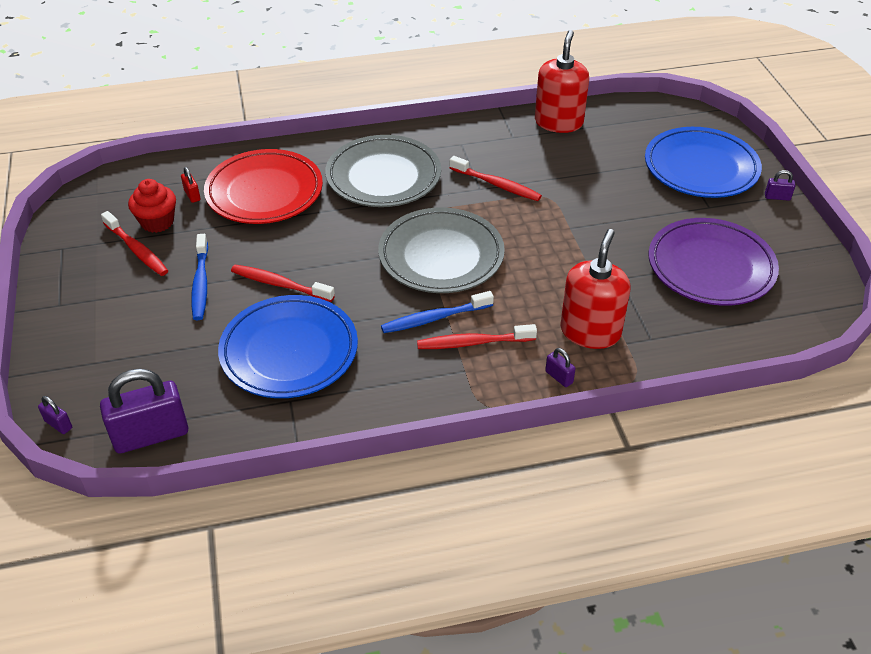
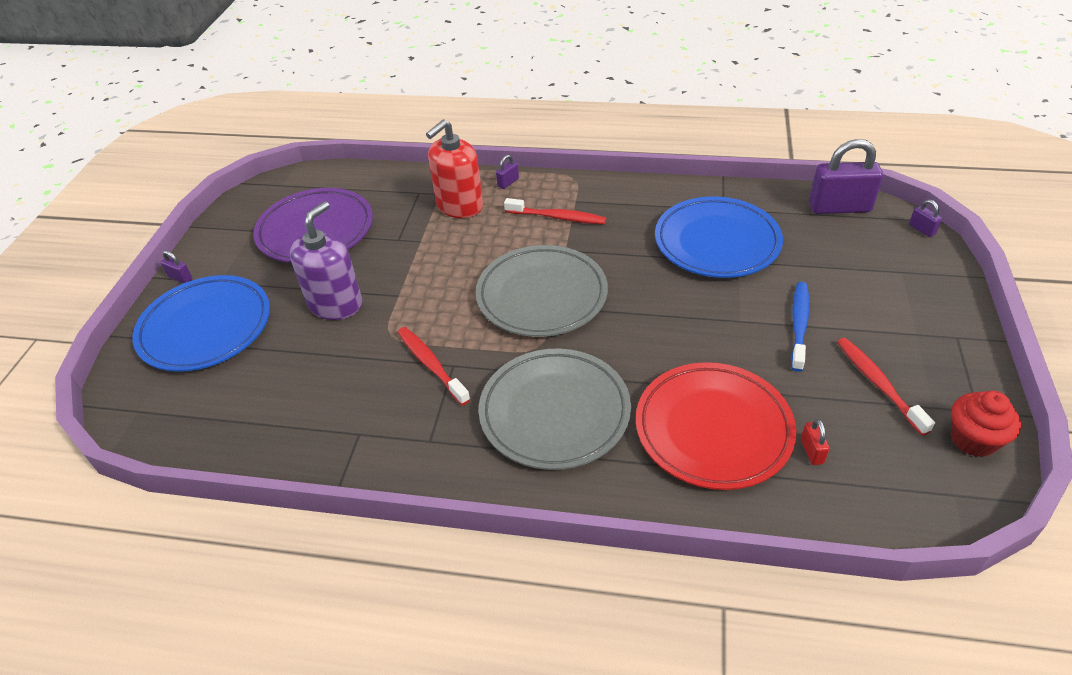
camera: 155 degrees left, 0 degrees up
red cupcake [128,179,176,233] -> red cupcake moved to [951,391,1021,457]
red toothbrush [231,265,335,302] -> none
blue toothbrush [381,291,494,333] -> none
red soap dispenser [535,30,589,133] -> none
purple padlock [545,348,576,387] -> purple padlock turned 60 degrees clockwise [496,155,519,189]
none -> purple soap dispenser [290,201,362,320]

